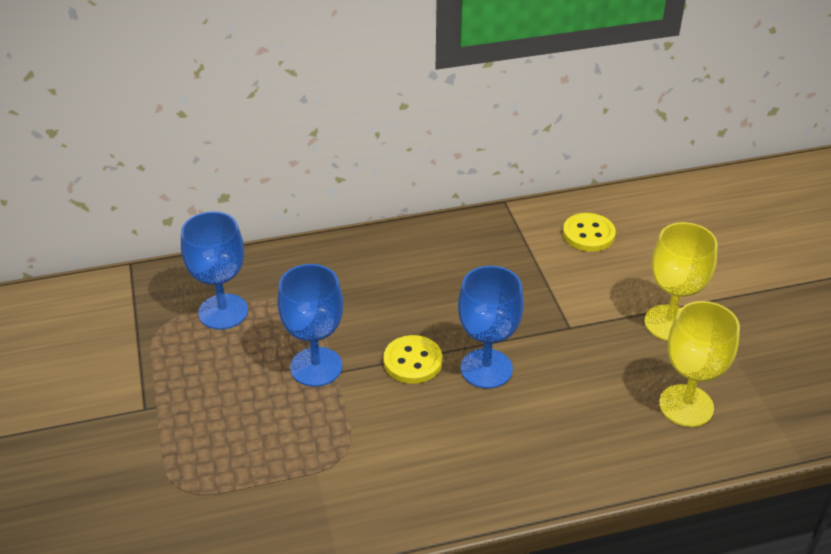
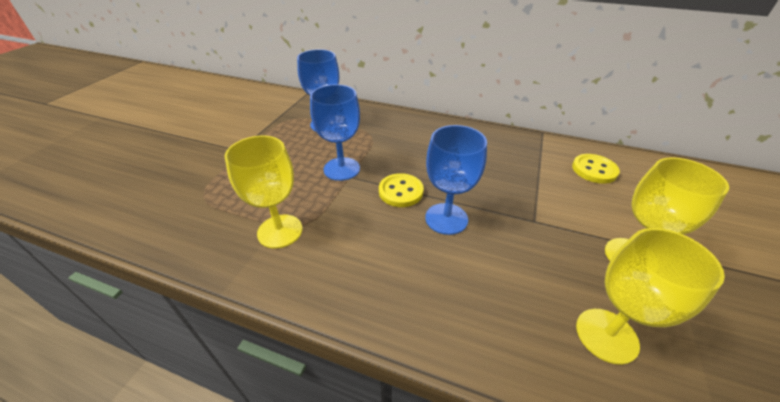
camera: 35 degrees right, 0 degrees up
none -> yellow goblet [224,136,302,248]

